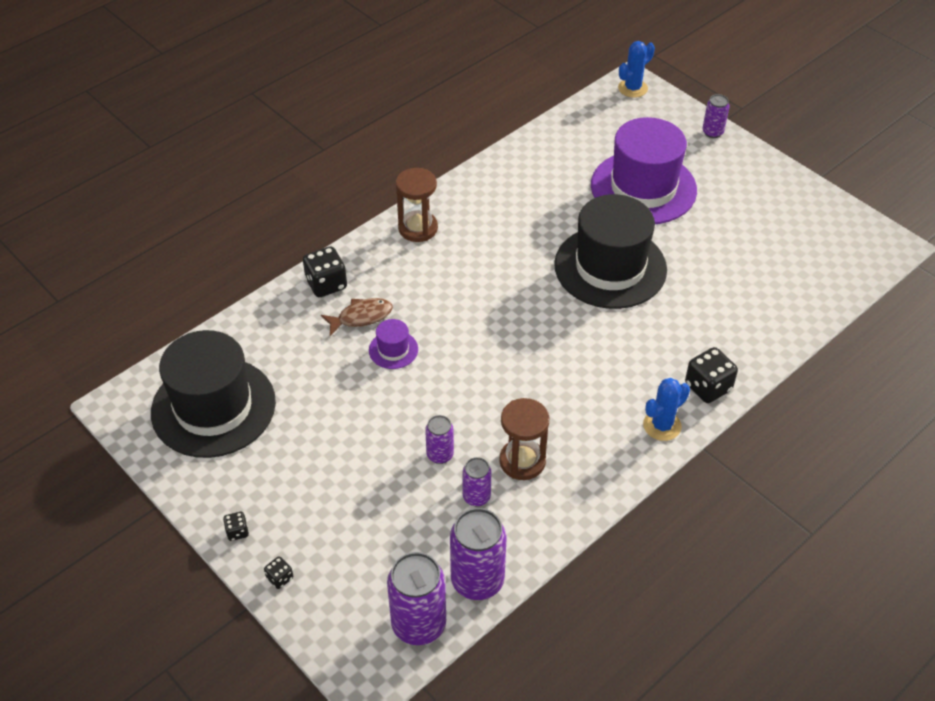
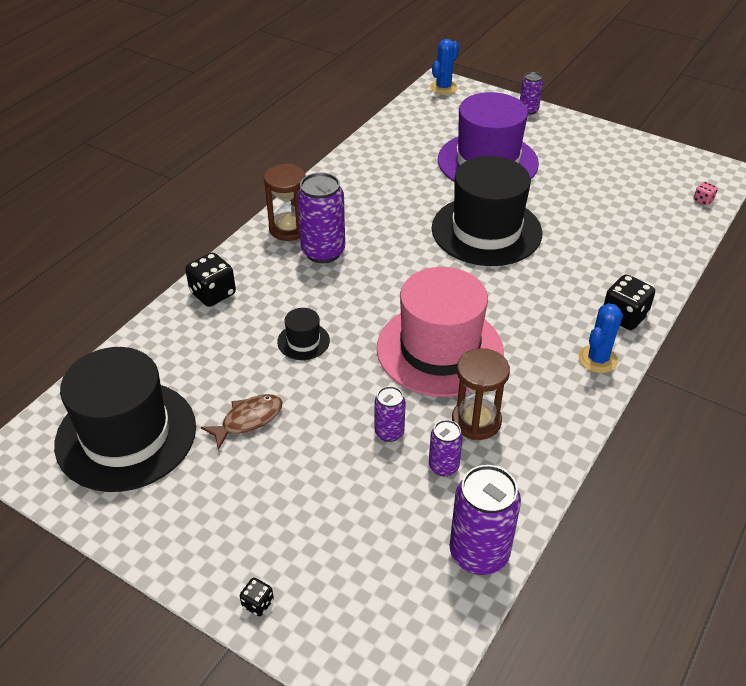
camera: 15 degrees left, 5 degrees down
black dice [223,512,249,541] -> none
brown fish [321,298,393,336] -> brown fish moved to [201,394,283,450]
purple hat [369,319,418,369] -> black hat [277,308,330,360]
purple can [387,552,446,645] -> purple can moved to [297,172,345,263]
none -> pink hat [377,267,504,397]
none -> pink dice [693,182,718,206]

